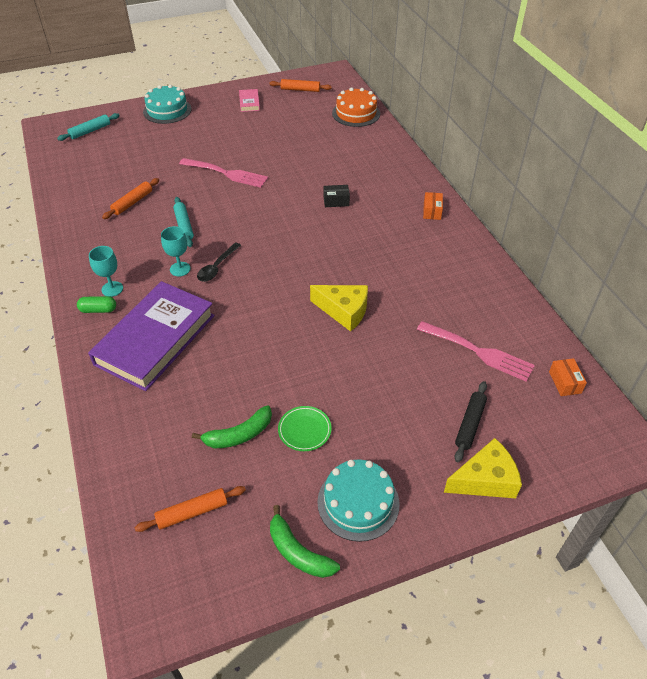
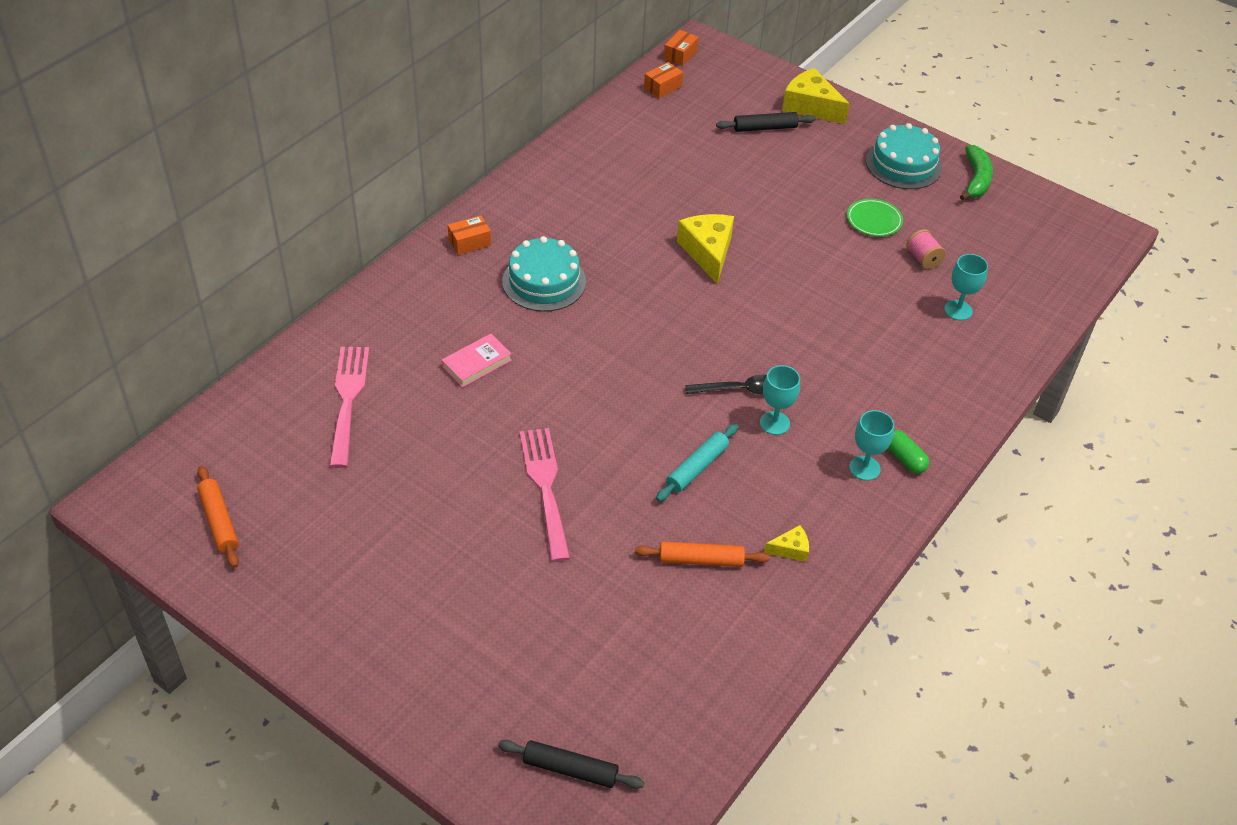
camera: 125 degrees left, 0 degrees up
turquoise rolling pin [57,113,120,141] -> black rolling pin [498,740,644,789]
purple book [88,281,215,391] -> none
orange rolling pin [134,486,246,532] -> none
turquoise cake [143,84,191,124] -> turquoise cake moved to [502,236,586,312]
green banana [192,405,272,448] -> pink spool [906,229,946,269]
pink book [239,89,260,112] -> pink book moved to [441,334,512,388]
black box [324,185,350,207] -> none
orange cake [332,88,380,127] -> none
pink fork [417,321,535,382] -> pink fork moved to [329,347,369,468]
none -> orange box [664,30,699,66]
none -> yellow cheese [764,525,809,562]
none -> turquoise goblet [944,254,988,320]

